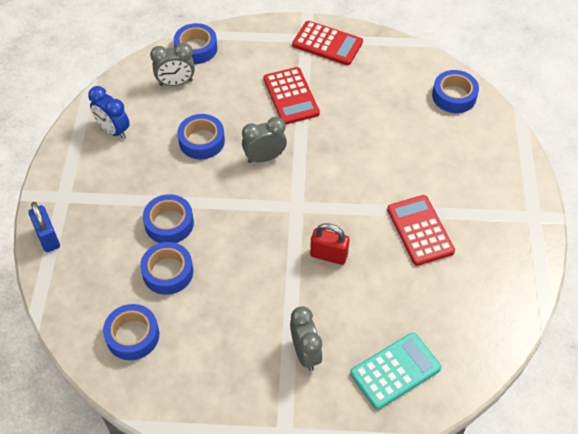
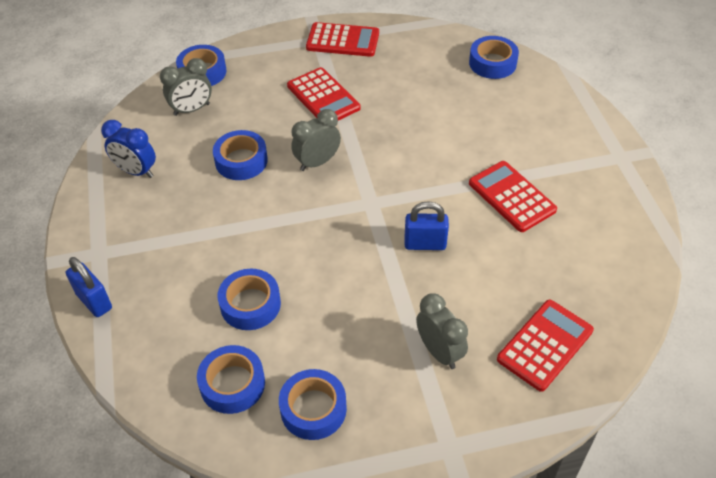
camera: 15 degrees left, 5 degrees down
blue tape [143,194,194,243] -> blue tape moved to [279,369,347,440]
red padlock [310,223,350,265] -> blue padlock [405,201,449,250]
turquoise calculator [350,332,442,410] -> red calculator [497,300,594,392]

